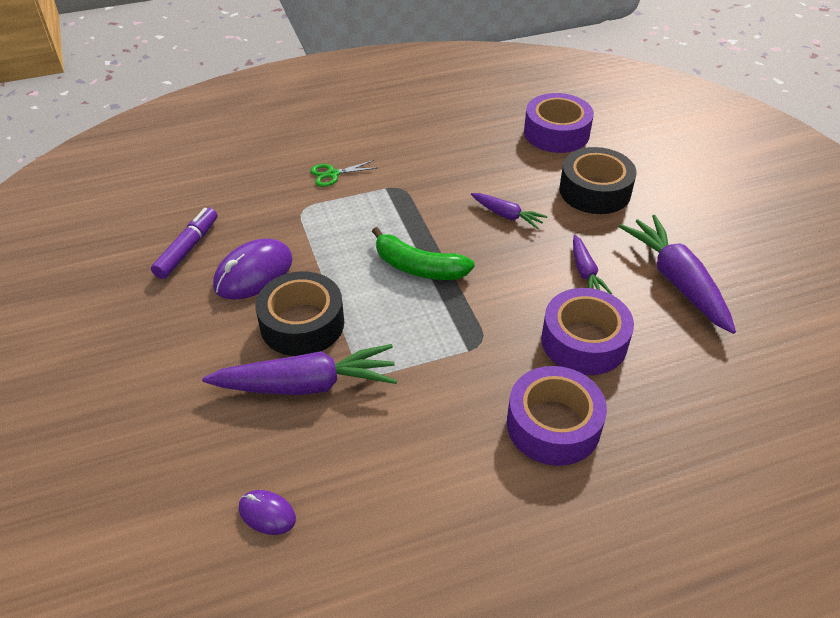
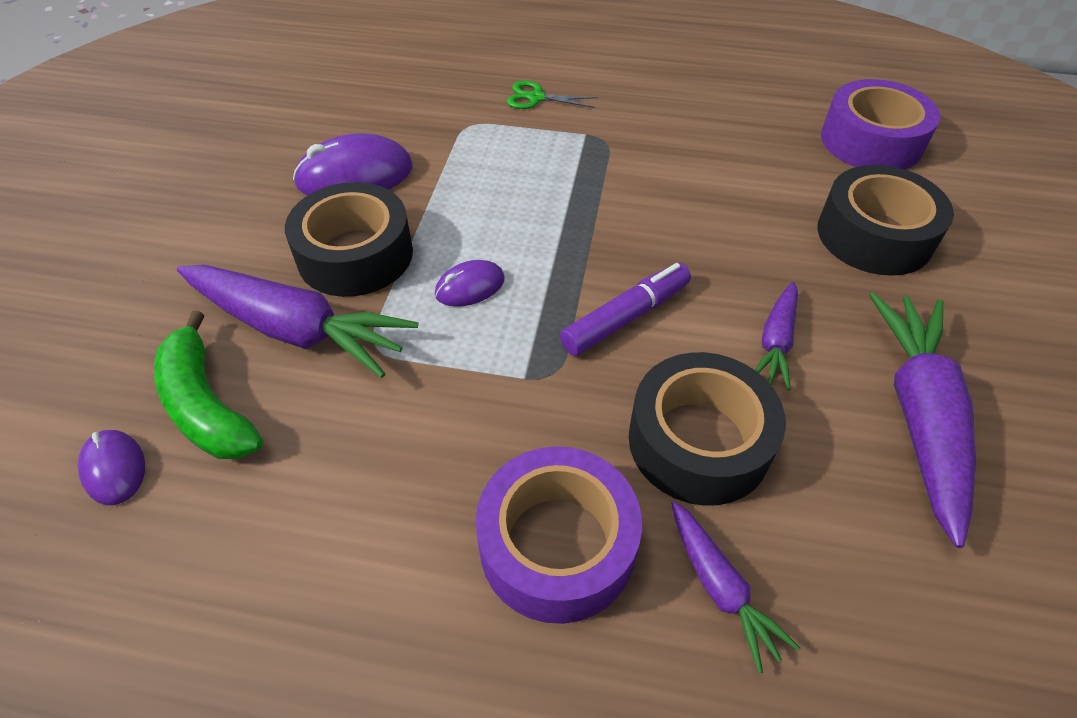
camera: 30 degrees right, 5 degrees up
purple marker [151,208,217,279] -> purple marker moved to [560,263,691,356]
green banana [372,227,475,280] -> green banana moved to [154,311,263,459]
purple carrot [471,193,547,229] -> purple carrot moved to [671,501,800,673]
purple tape [541,288,634,375] -> black tape [629,352,786,506]
none -> purple mouse [435,260,505,307]

